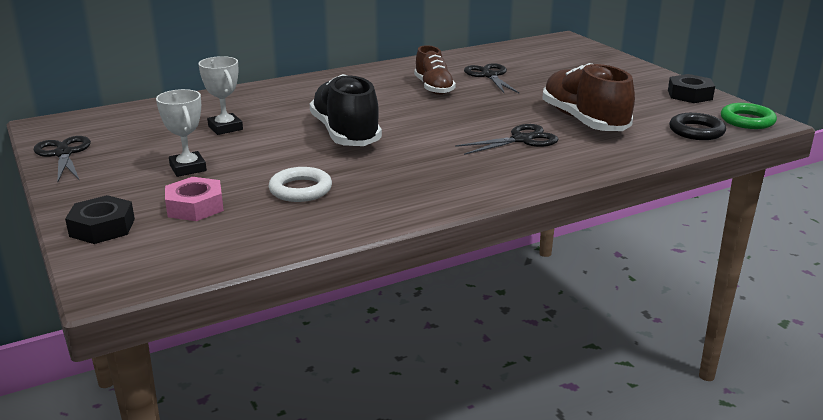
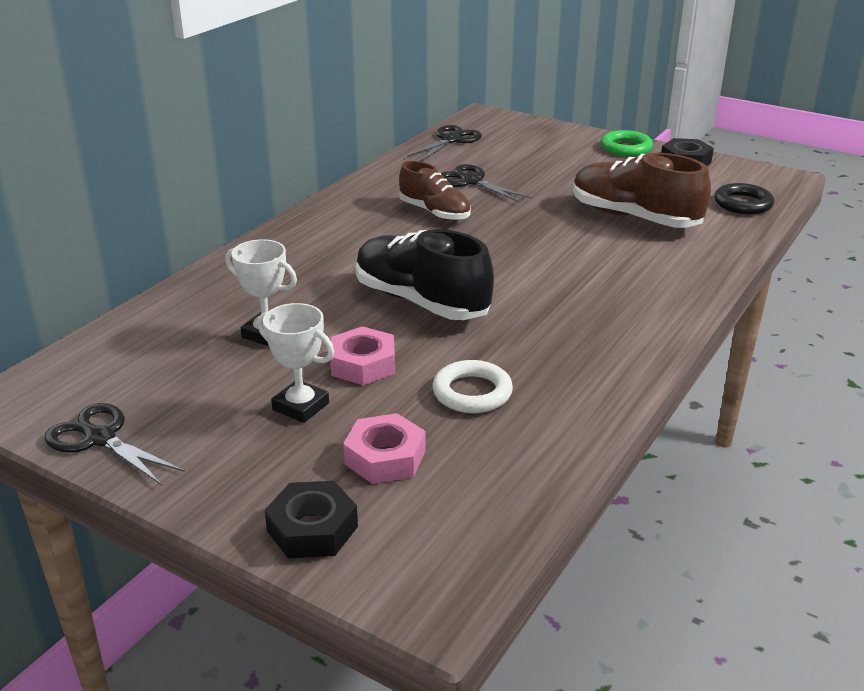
camera: 30 degrees left, 5 degrees up
black scissors [455,124,559,155] -> black scissors moved to [407,125,482,161]
green ring [721,103,777,129] -> green ring moved to [601,130,653,156]
none -> pink nut [330,326,395,385]

